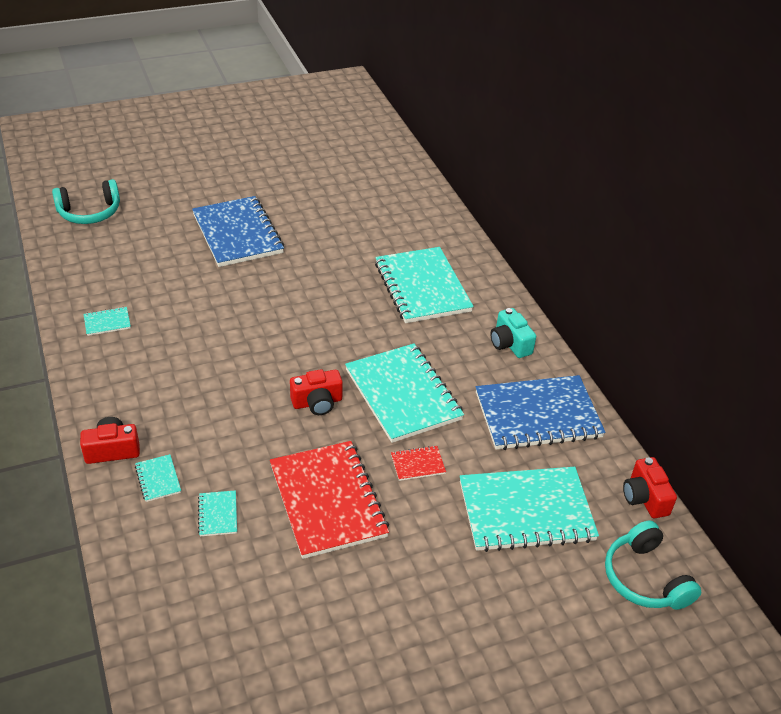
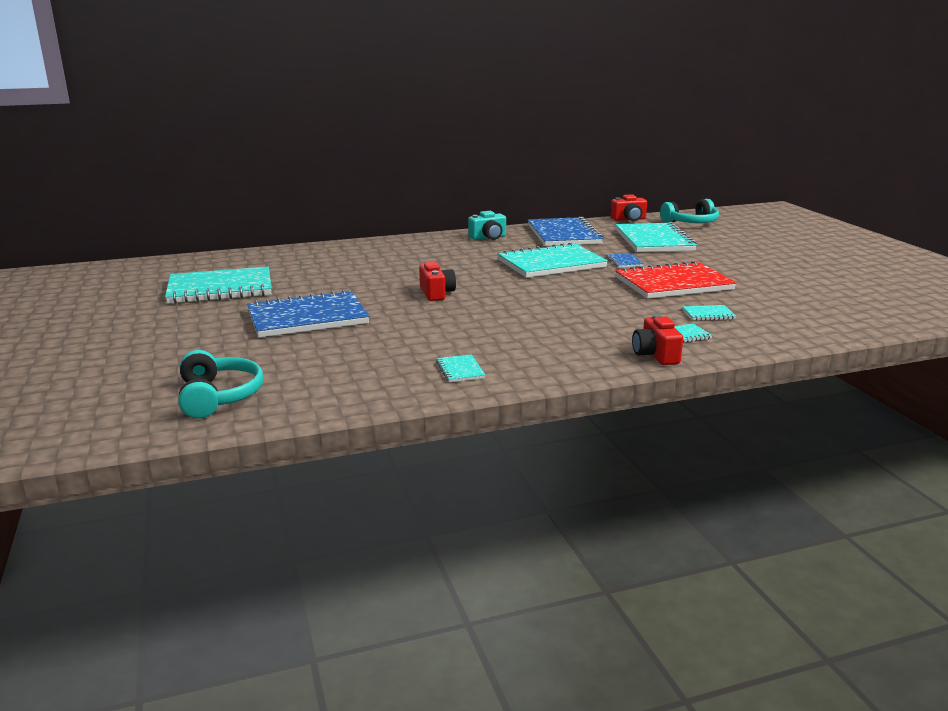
camera: 85 degrees left, 20 degrees down
red camera [290,369,343,415] -> red camera moved to [419,262,456,301]
turquoise notebook [375,247,474,323] -> turquoise notebook moved to [165,267,272,304]
red notebook [391,445,446,481] -> blue notebook [606,253,644,268]

